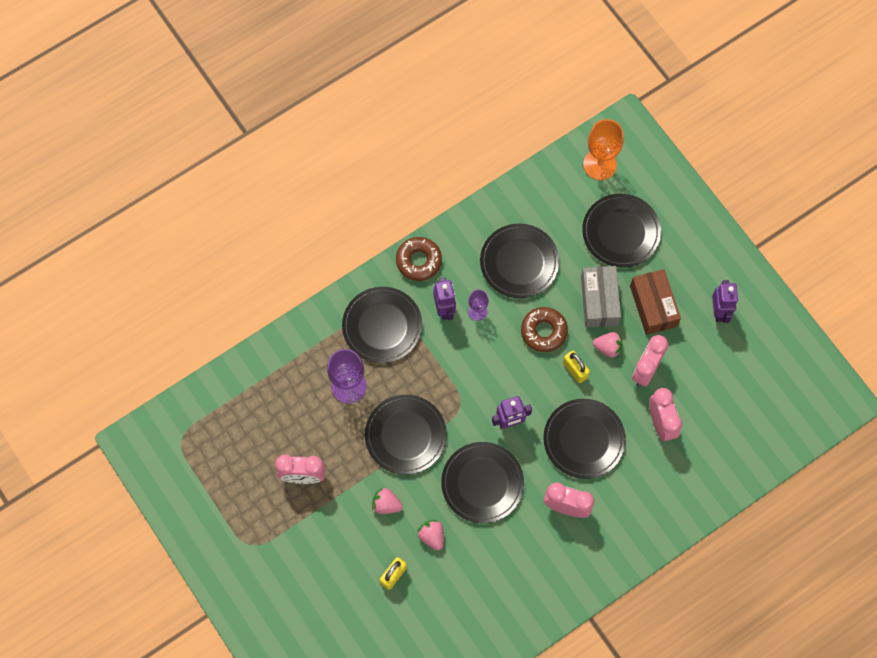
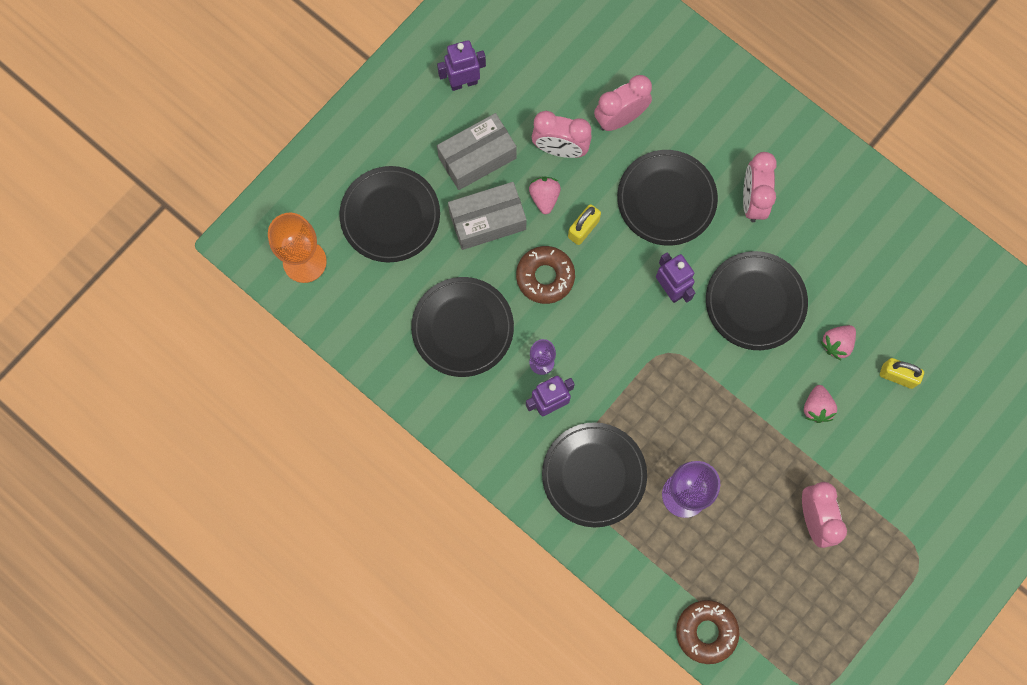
camera: 105 degrees left, 5 degrees up
black plate [365,395,447,475] -> none
brown donut [396,237,442,281] -> brown donut moved to [676,600,739,664]
brown box [630,269,681,335] -> grey box [437,113,517,190]

